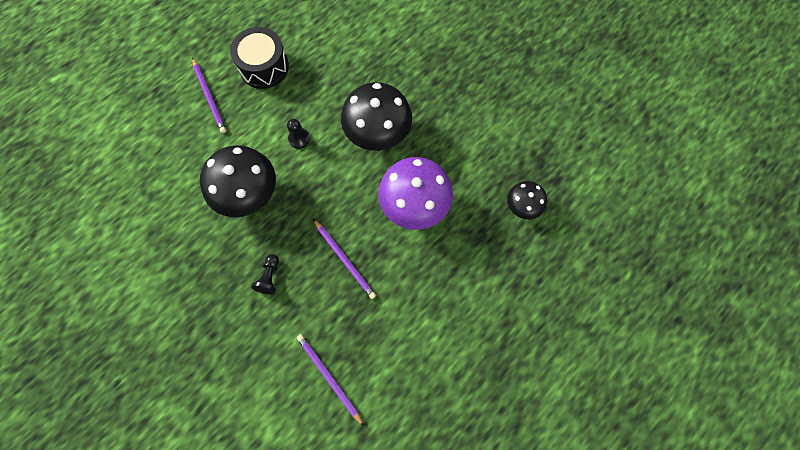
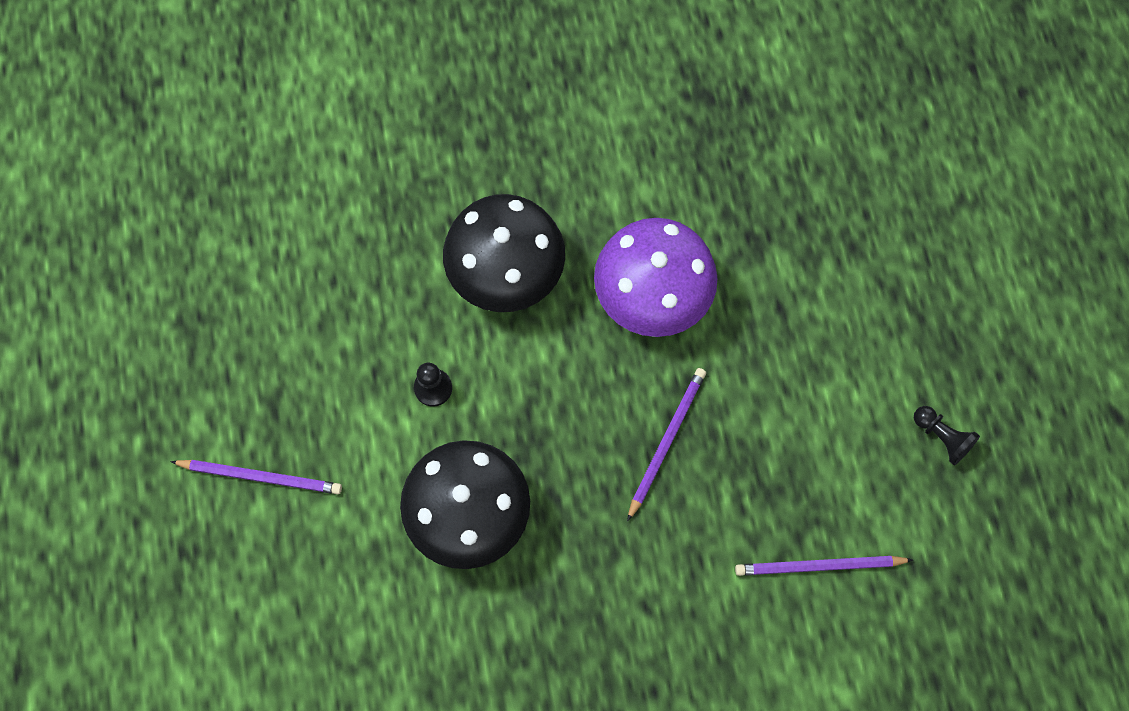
camera: 55 degrees left, 0 degrees up
black drum [230,27,289,89] -> none
black pawn [251,254,279,294] -> black pawn moved to [914,406,980,465]
purple pencil [313,219,376,299] -> purple pencil turned 60 degrees counterclockwise [627,368,706,521]
black mushroom [507,181,547,219] -> none

